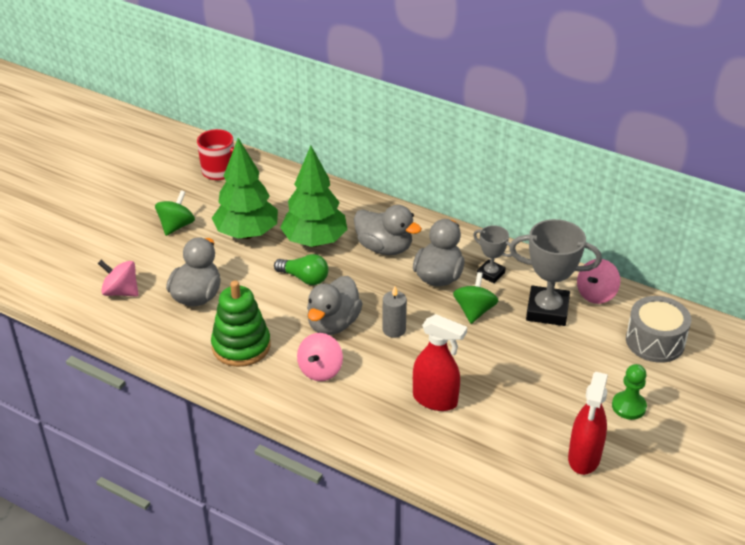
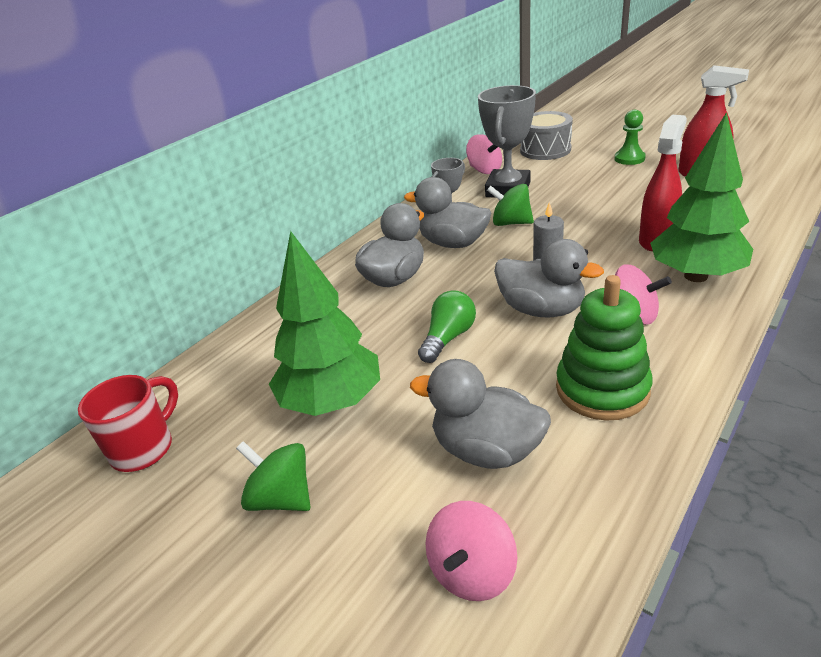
camera: 80 degrees left, 5 degrees down
green tree [280,146,347,247] -> green tree moved to [650,112,753,282]

